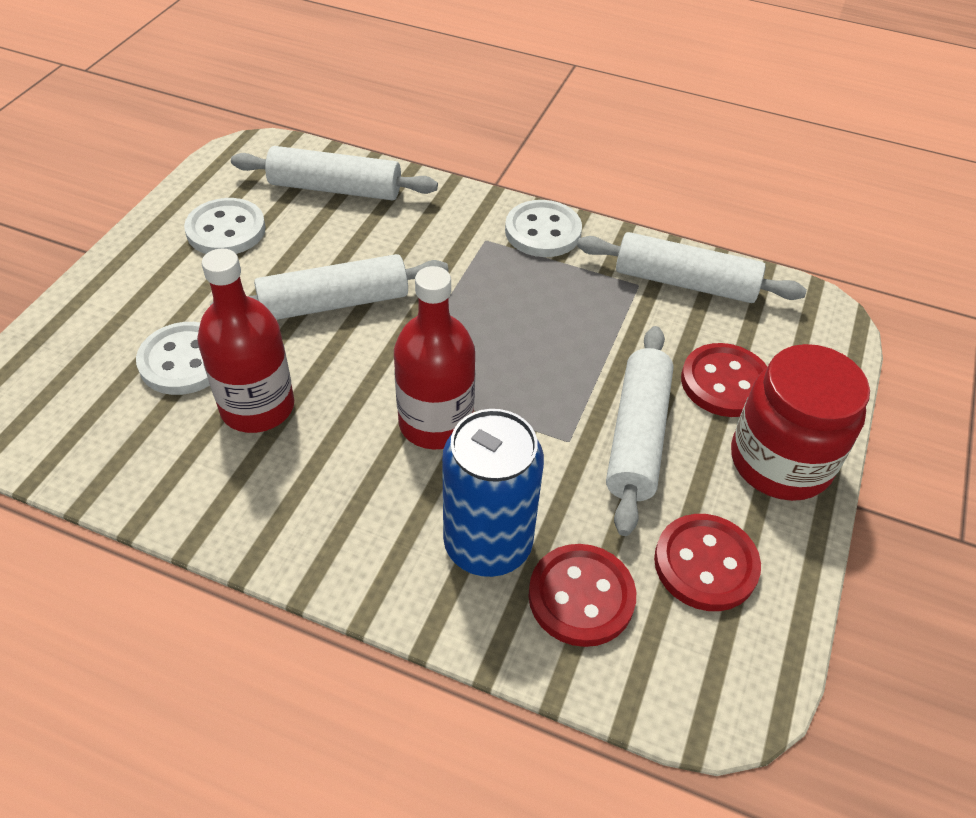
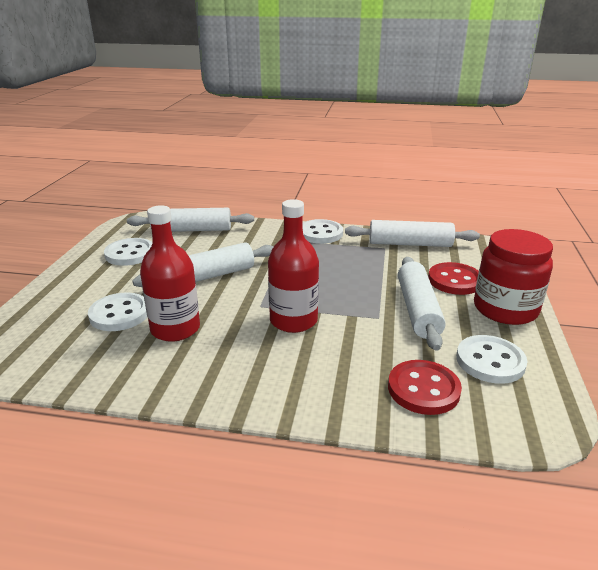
camera: 10 degrees left, 20 degrees down
blue can [442,409,544,577] -> none
red button [654,514,761,611] -> white button [456,335,527,384]

